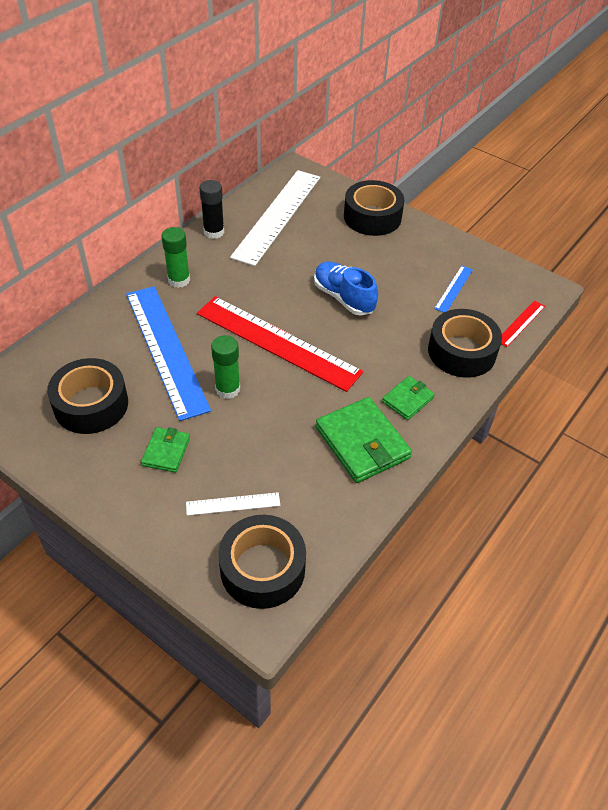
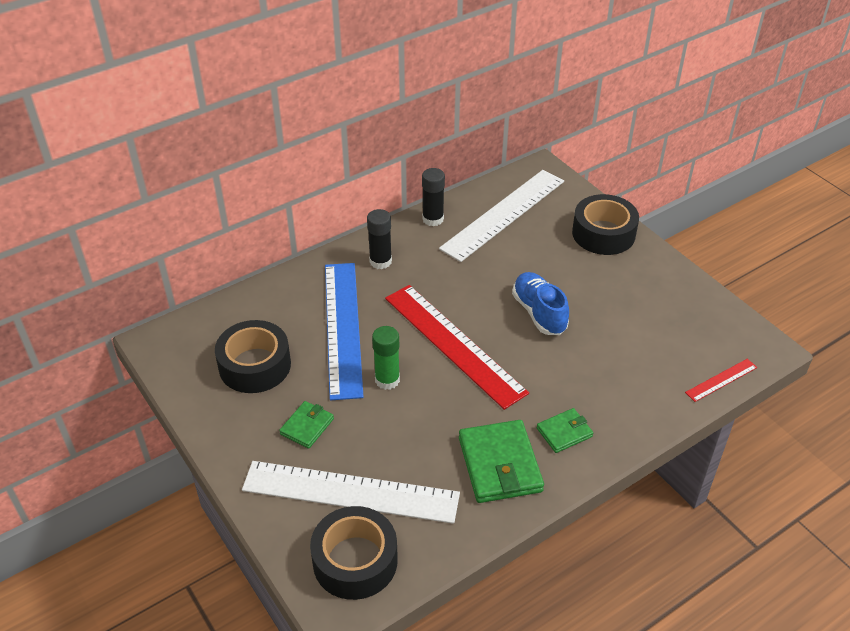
camera: 20 degrees right, 5 degrees down
green glue stick [161,227,190,288] -> black glue stick [367,209,392,269]
white ruler [186,492,280,516] -> white ruler [242,461,460,524], size x2.31
black tape [428,309,502,378] -> none
blue ruler [434,266,473,312] -> none

